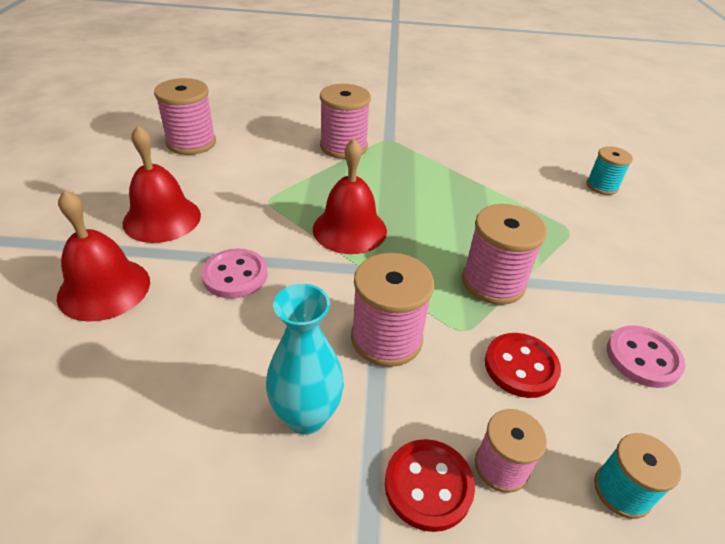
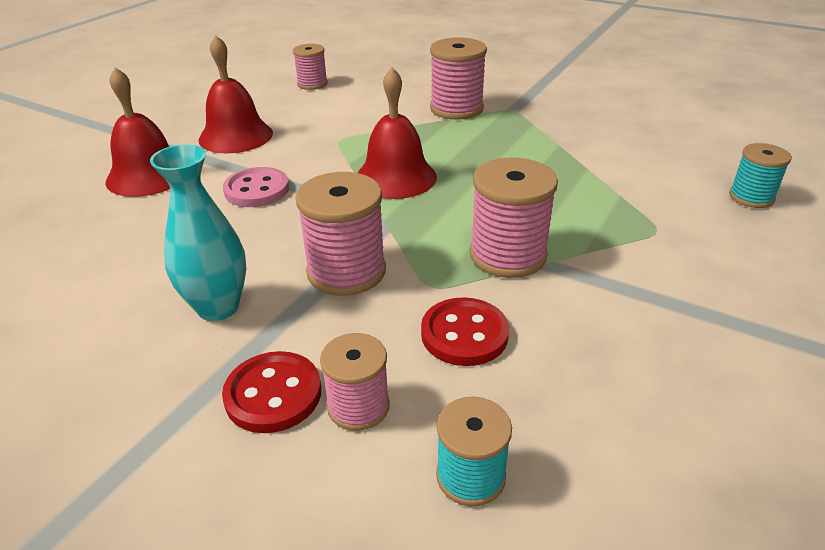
camera: 30 degrees right, 5 degrees down
pink spool [154,78,216,155] -> pink spool [293,44,328,90], size x0.62
pink button [607,325,685,388] -> none

